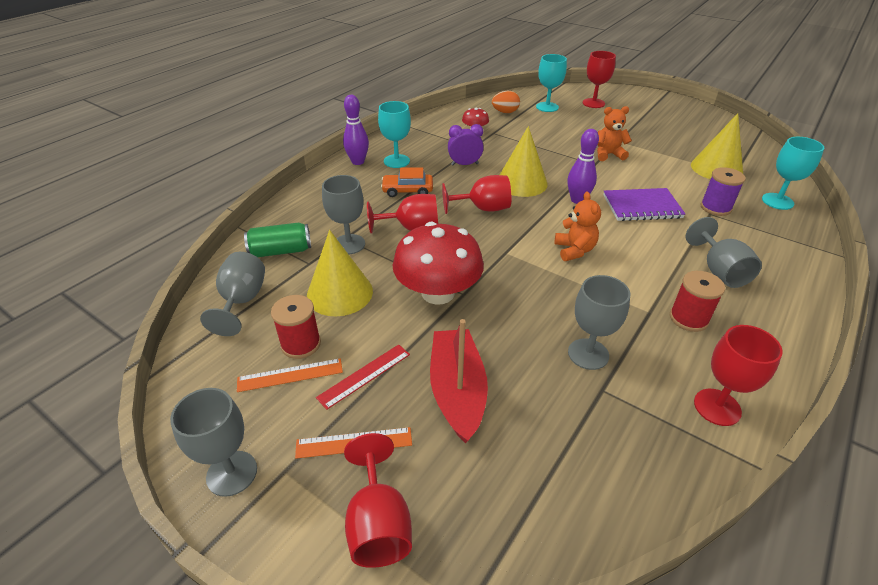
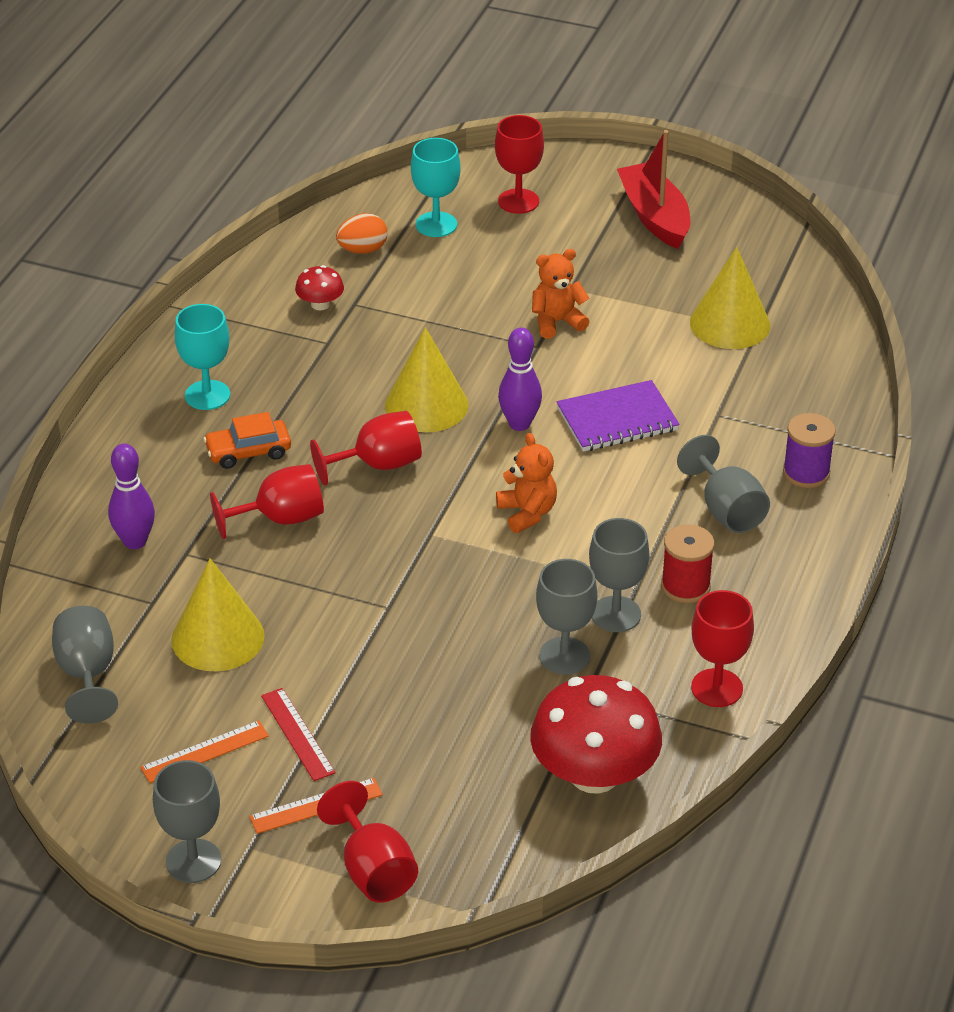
camera: 15 degrees left, 0 degrees up
green can [244,222,311,257] -> none
red spool [271,295,321,359] -> none
red ruler [316,344,410,410] -> red ruler turned 60 degrees counterclockwise [261,688,335,781]
grey goblet [322,175,365,254] -> grey goblet moved to [589,518,649,632]
purple bowling pin [343,95,369,165] -> purple bowling pin moved to [108,444,155,549]
red mushroom [392,222,484,305] -> red mushroom moved to [530,675,662,794]
red boat [430,319,488,443] -> red boat moved to [617,130,690,249]
purple clock [448,124,484,165] -> none
purple spool [700,167,746,216] -> purple spool moved to [783,413,836,488]
turquoise goblet [762,137,824,210] -> none

